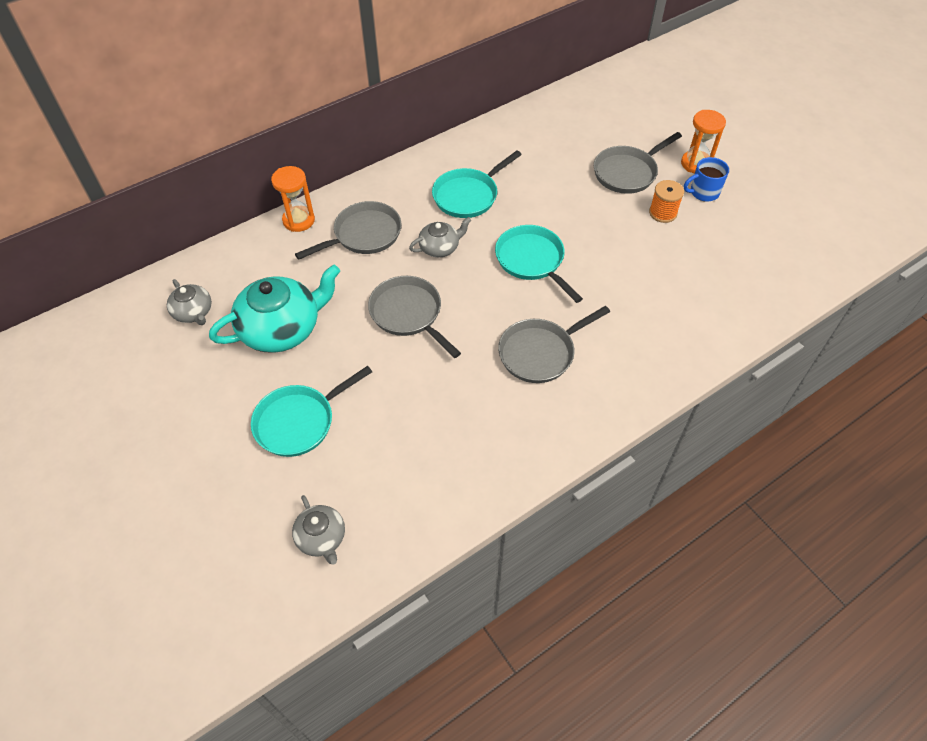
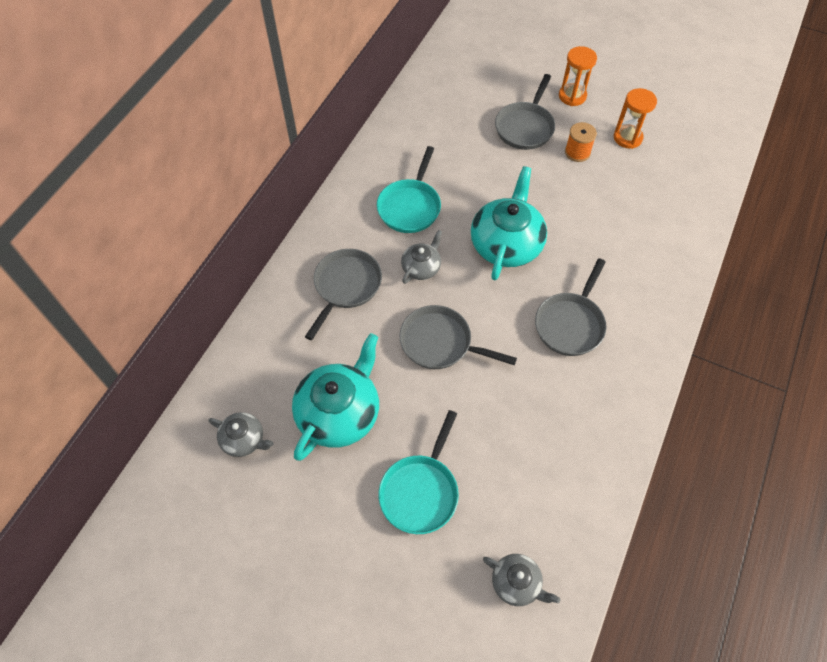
camera: 30 degrees left, 5 degrees up
orange hourglass [271,166,315,232] -> orange hourglass moved to [614,88,657,149]
turquoise pan [495,225,583,303] -> turquoise teapot [471,166,547,280]
blue mug [684,157,729,202] -> none

